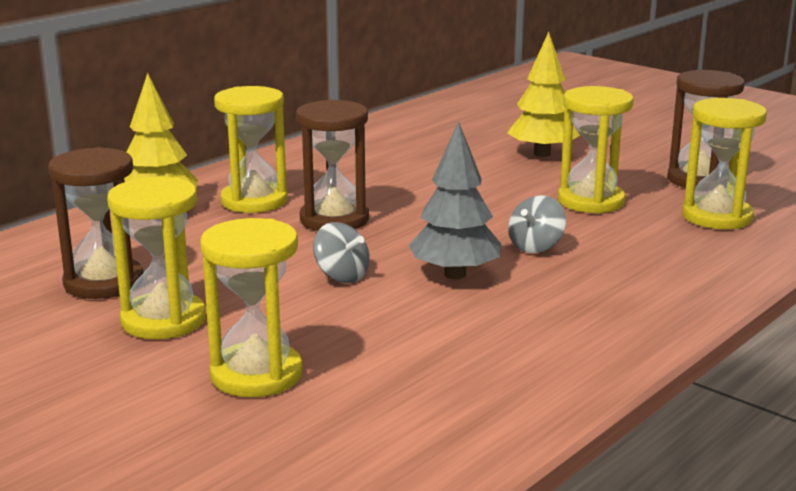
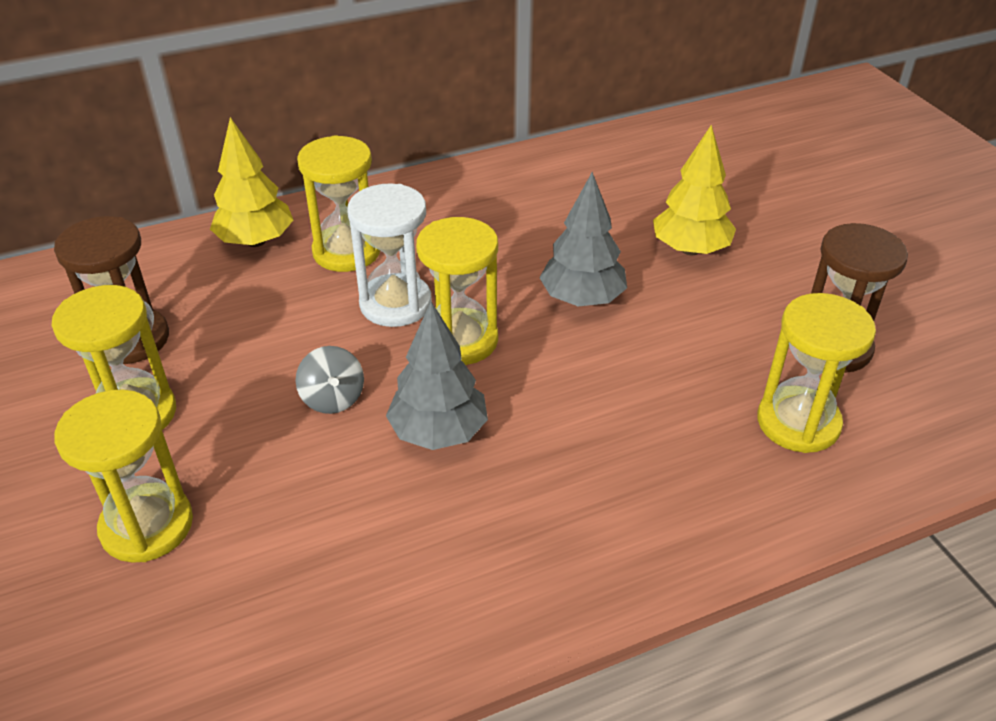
camera: 25 degrees right, 20 degrees up
brown hourglass [296,100,369,231] -> white hourglass [347,183,432,327]
grey spinning top [508,195,566,253] -> none
yellow hourglass [558,86,634,214] -> yellow hourglass moved to [416,217,498,365]
none -> grey tree [539,172,627,307]

